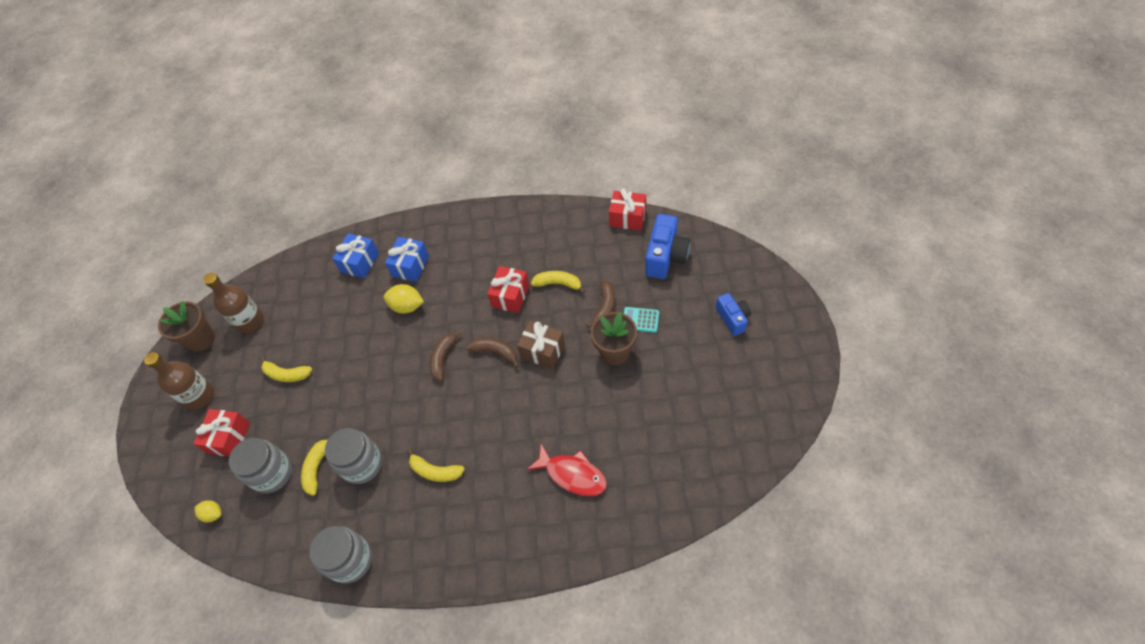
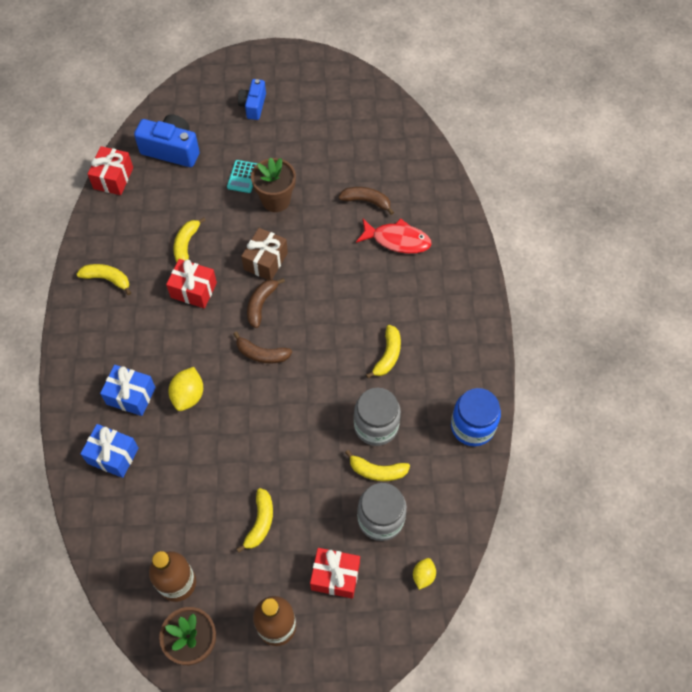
camera: 95 degrees left, 5 degrees up
grey jar [310,526,372,584] -> blue jar [451,388,501,446]
red fish [527,444,607,496] -> red fish turned 75 degrees clockwise [356,218,432,254]
brown banana [587,280,615,328] -> brown banana moved to [338,187,394,215]
blue camera [715,293,751,336] -> blue camera turned 60 degrees counterclockwise [238,79,266,120]
none -> yellow banana [77,264,131,295]

